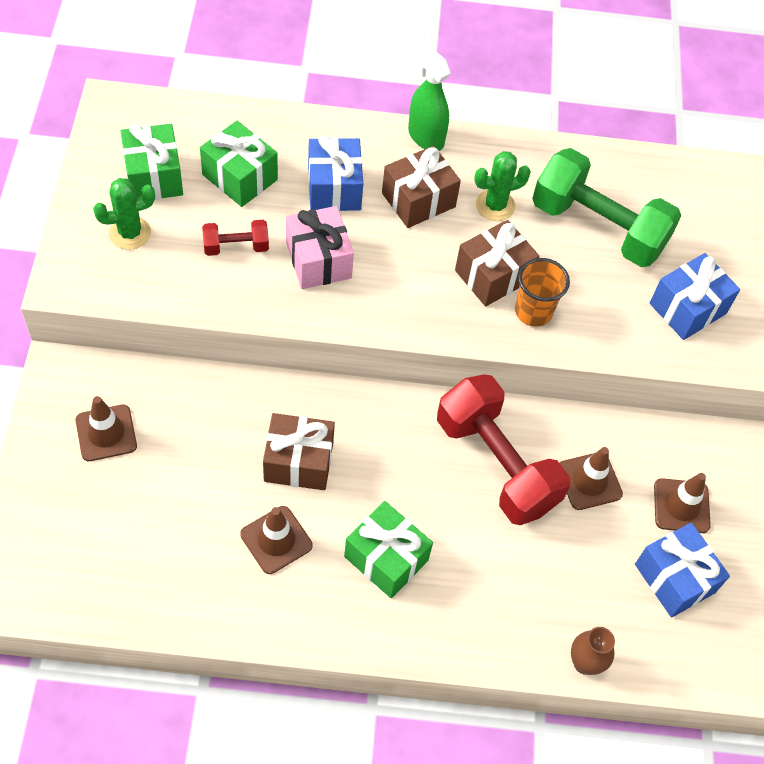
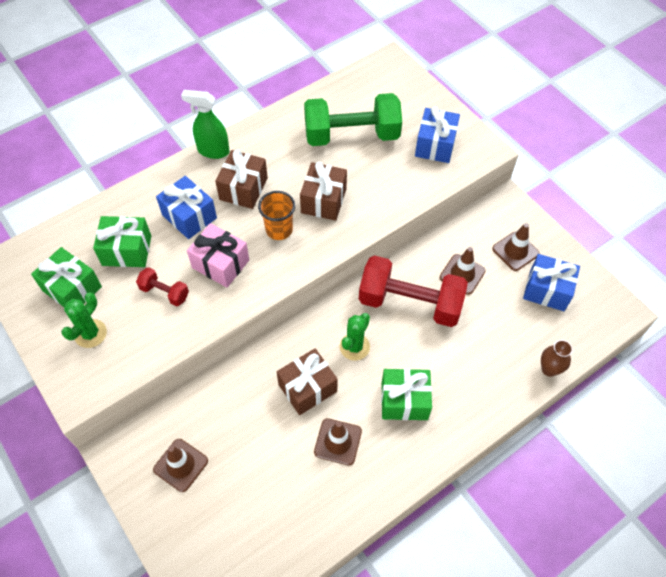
camera: 35 degrees left, 0 degrees up
red dumbbell [202,220,269,256] -> red dumbbell turned 75 degrees clockwise [136,267,189,306]
green cactus [474,151,531,221] -> green cactus moved to [340,313,370,361]
orange cup [515,258,570,327] -> orange cup moved to [258,191,295,240]

